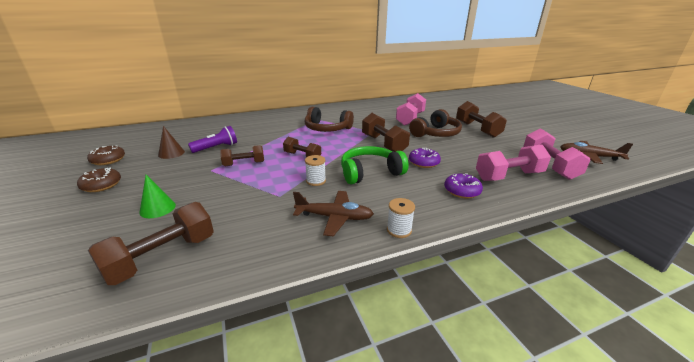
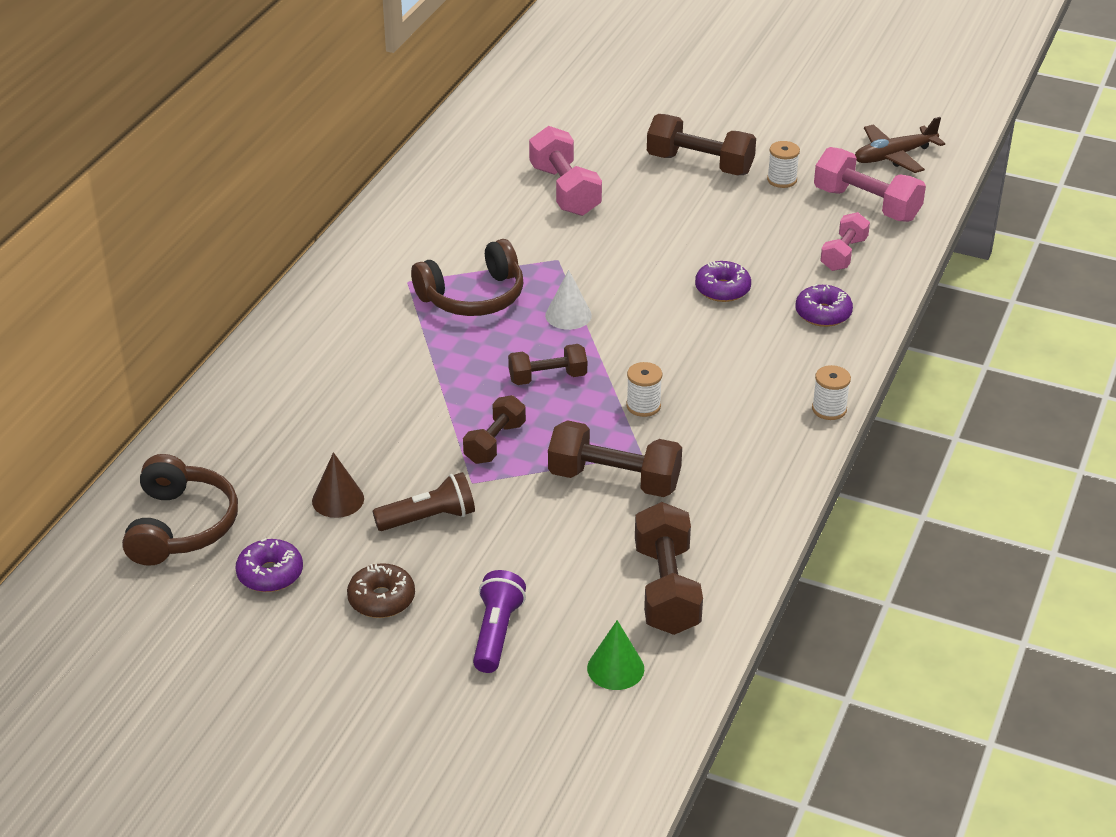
camera: 45 degrees left, 10 degrees up
brown donut [87,146,125,165] -> purple donut [235,538,303,592]
green cone [139,175,176,218] -> green cone moved to [587,620,644,690]
purple flashlight [188,126,237,153] -> purple flashlight moved to [473,570,526,673]
brown plane [293,191,374,236] -> none
green headphones [341,146,409,184] -> none
brown dumbbell [362,113,410,152] -> brown dumbbell moved to [548,420,682,497]
brown headphones [409,109,462,137] -> brown headphones moved to [122,454,238,566]
pink dumbbell [476,144,551,181] -> pink dumbbell [820,212,870,271], size x0.63
none -> brown flashlight [373,472,475,531]
none -> white cone [545,270,592,330]
none -> white spool [767,141,800,188]

